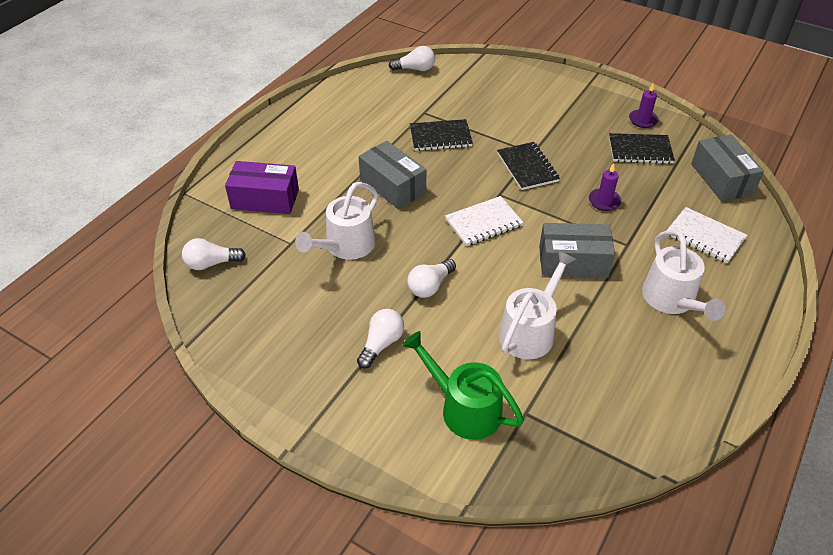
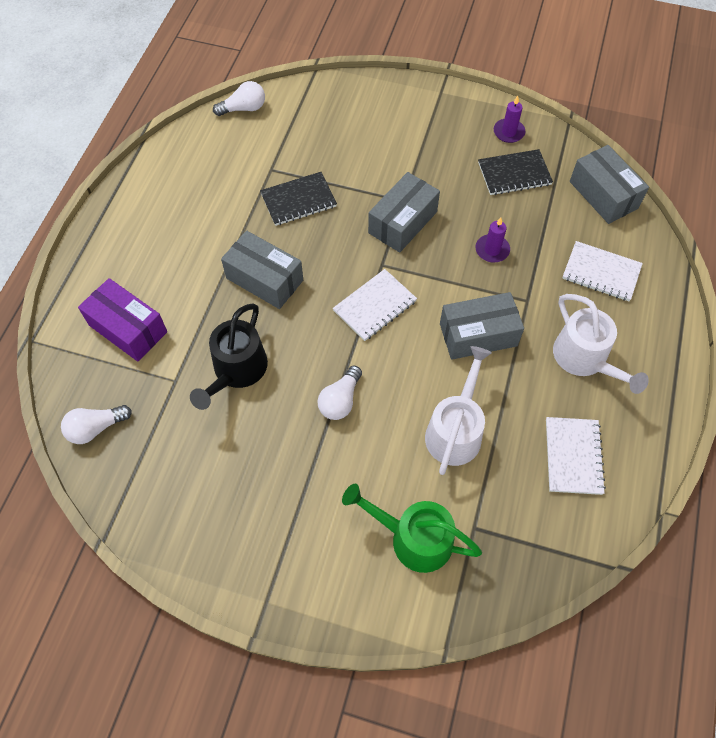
camera: 15 degrees left, 15 degrees up
purple box [225,161,299,214] -> purple box turned 45 degrees clockwise [78,278,167,361]
white watering can [295,182,378,260] -> black watering can [190,303,268,410]
white light bulb [357,309,404,368] -> none
black notebook [497,142,560,190] -> grey box [368,172,440,253]
none -> white notebook [546,417,606,495]

